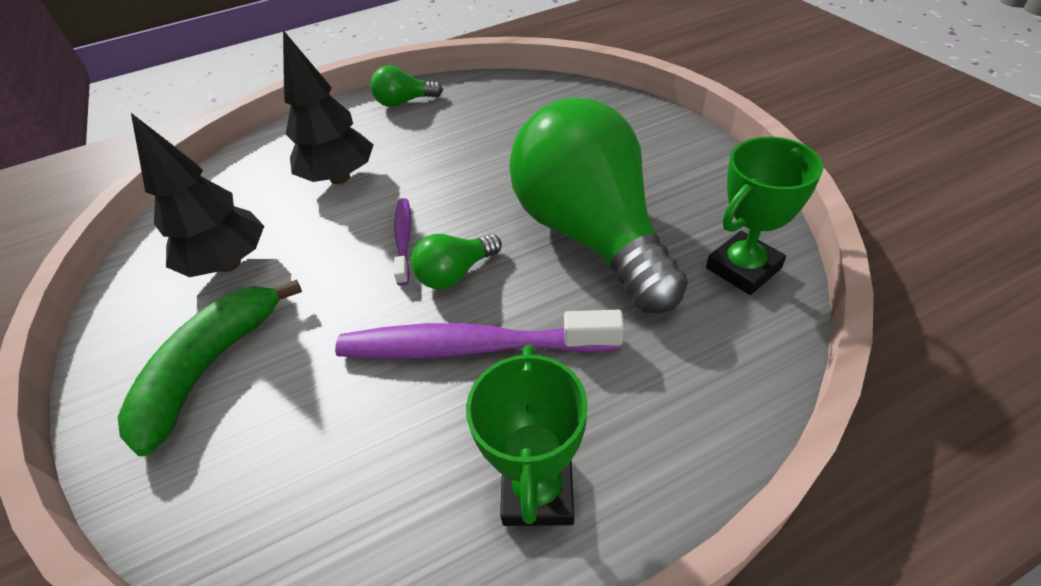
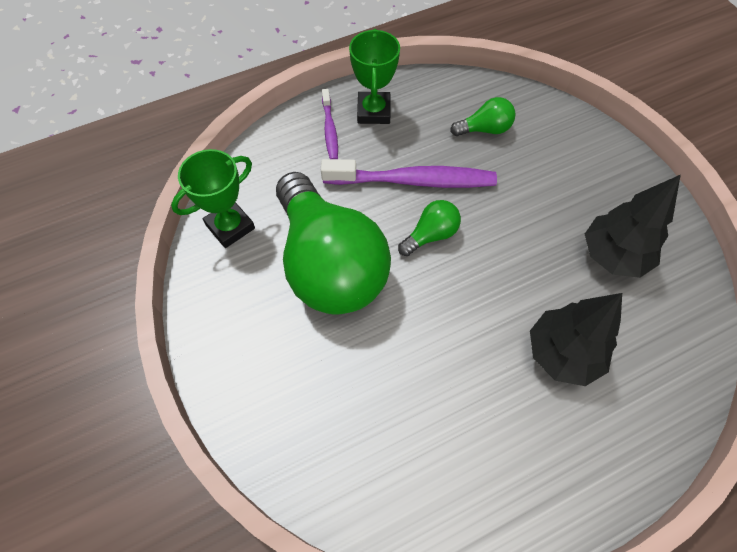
camera: 175 degrees right, 15 degrees up
green banana [118,280,302,456] -> none
green light bulb [370,66,443,107] -> green light bulb moved to [450,97,515,136]
purple toothbrush [394,198,411,286] -> purple toothbrush moved to [322,89,338,159]

